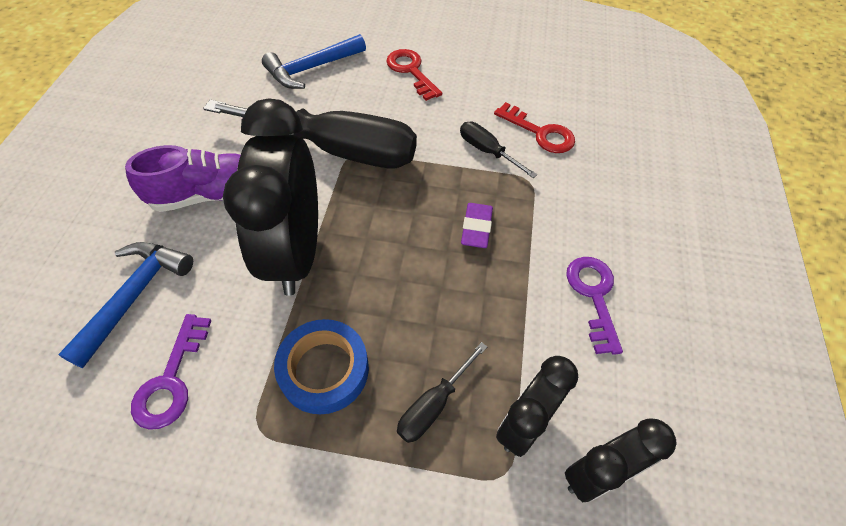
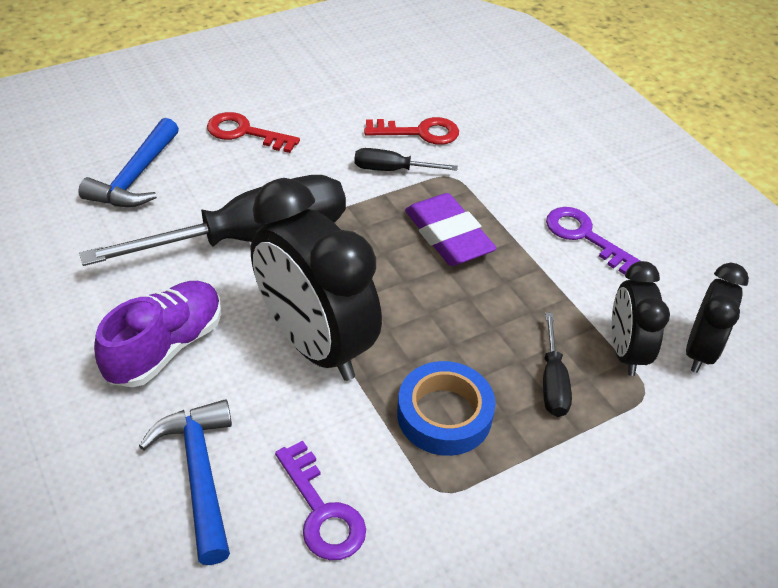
camera: 40 degrees left, 10 degrees down
purple eraser [461,203,493,248] -> purple eraser [405,193,497,266], size x1.65

